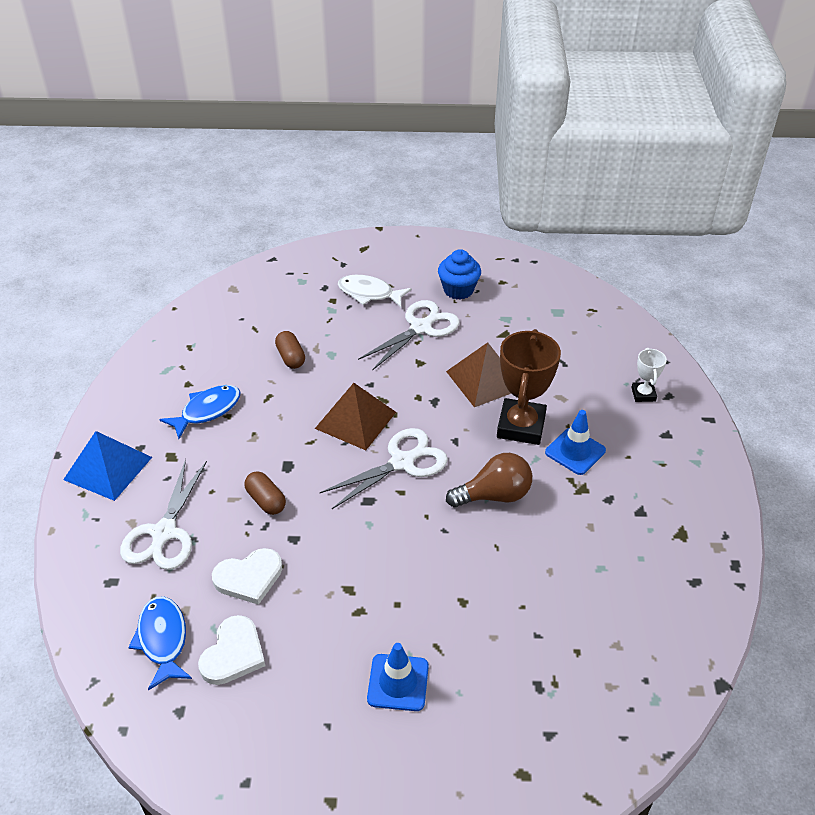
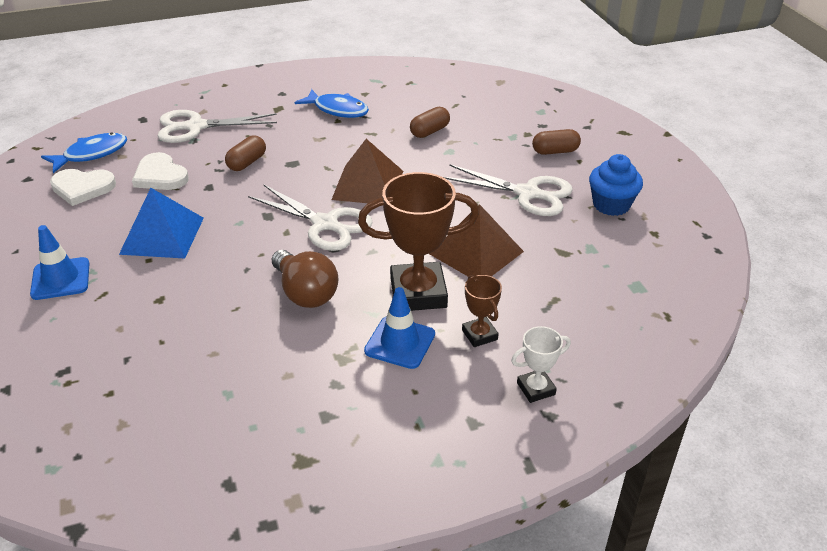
camera: 70 degrees right, 5 degrees down
blue pyramid [63,431,152,501] -> blue pyramid moved to [119,188,204,259]
white fish [338,275,412,307] -> brown capsule [532,129,581,155]
none -> brown trophy [462,275,502,347]

